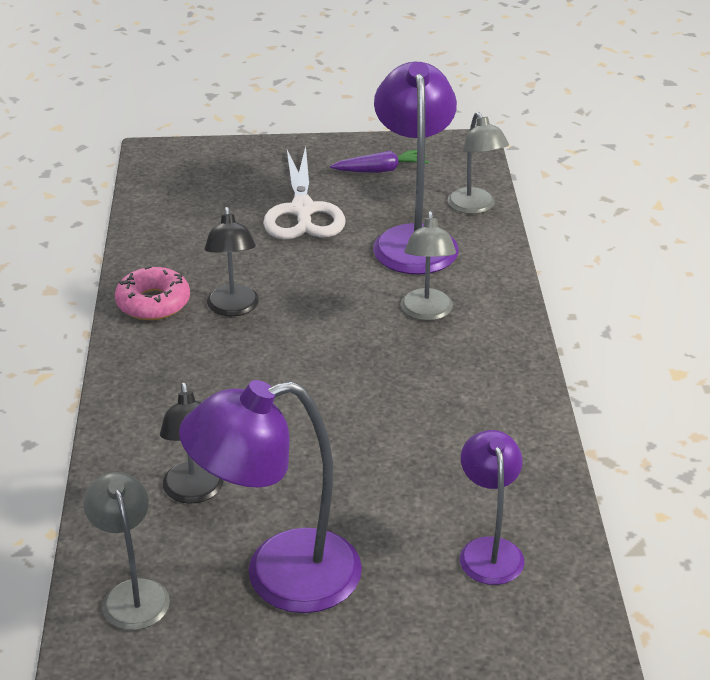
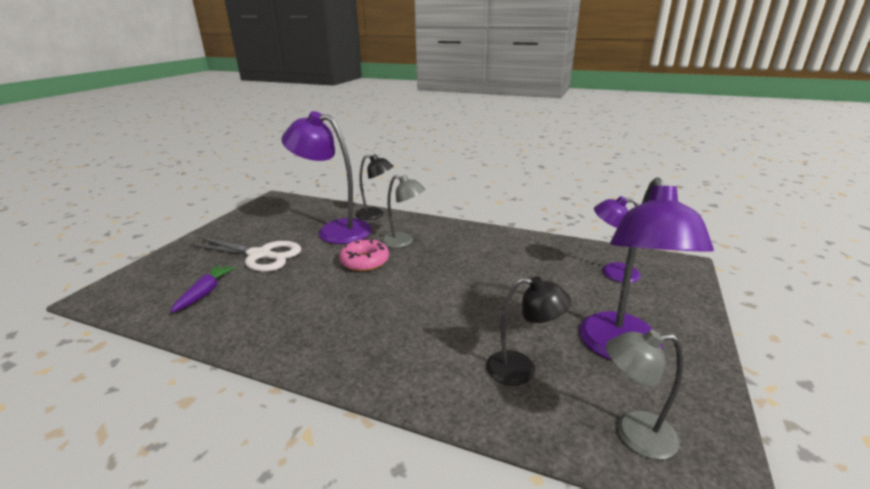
camera: 65 degrees left, 10 degrees down
pink donut [115,266,190,320] -> pink donut moved to [339,238,389,271]
black lamp [205,207,259,316] -> black lamp moved to [355,154,393,220]
purple carrot [330,150,429,173] -> purple carrot moved to [170,265,236,313]
grey lamp [448,112,509,214] -> none

